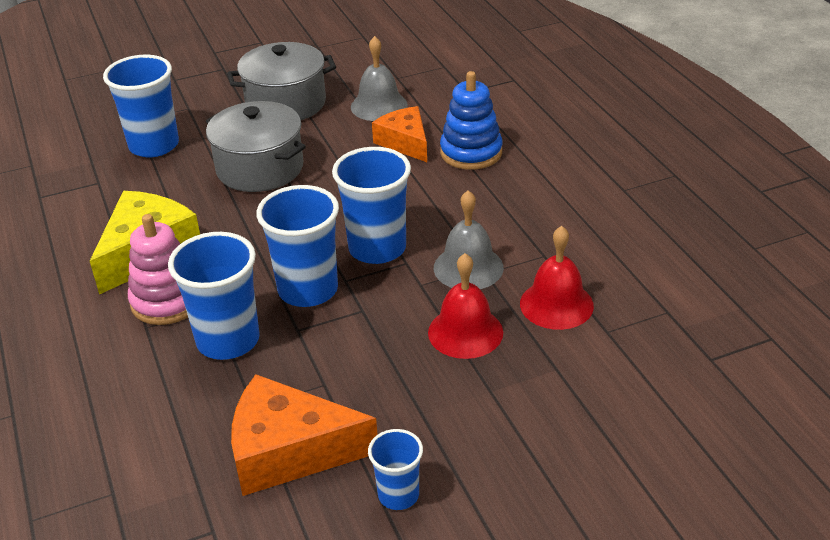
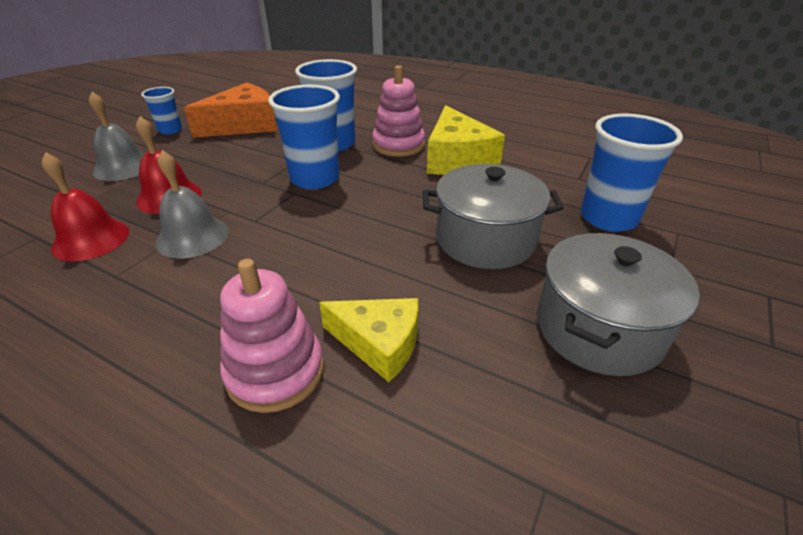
camera: 140 degrees right, 0 degrees up
blue cup [332,147,411,264] -> none
grey bell [351,36,408,121] -> grey bell moved to [89,92,144,181]
orange cheese [372,106,427,162] -> yellow cheese [319,298,418,382]
blue stacking toy [440,71,503,170] -> pink stacking toy [220,258,324,413]

